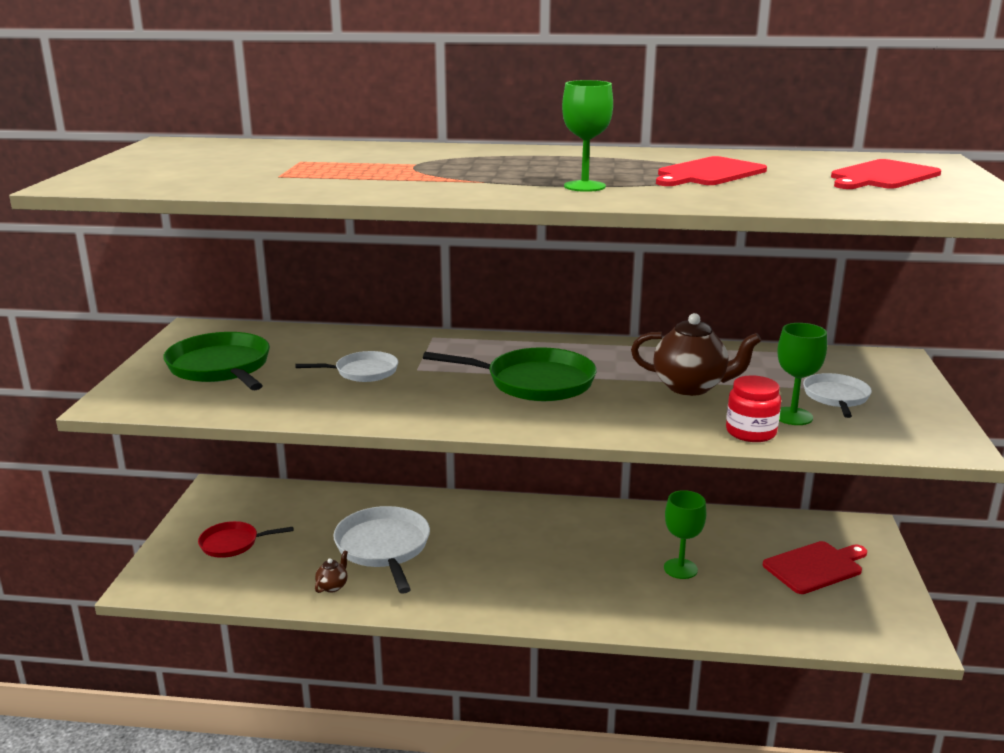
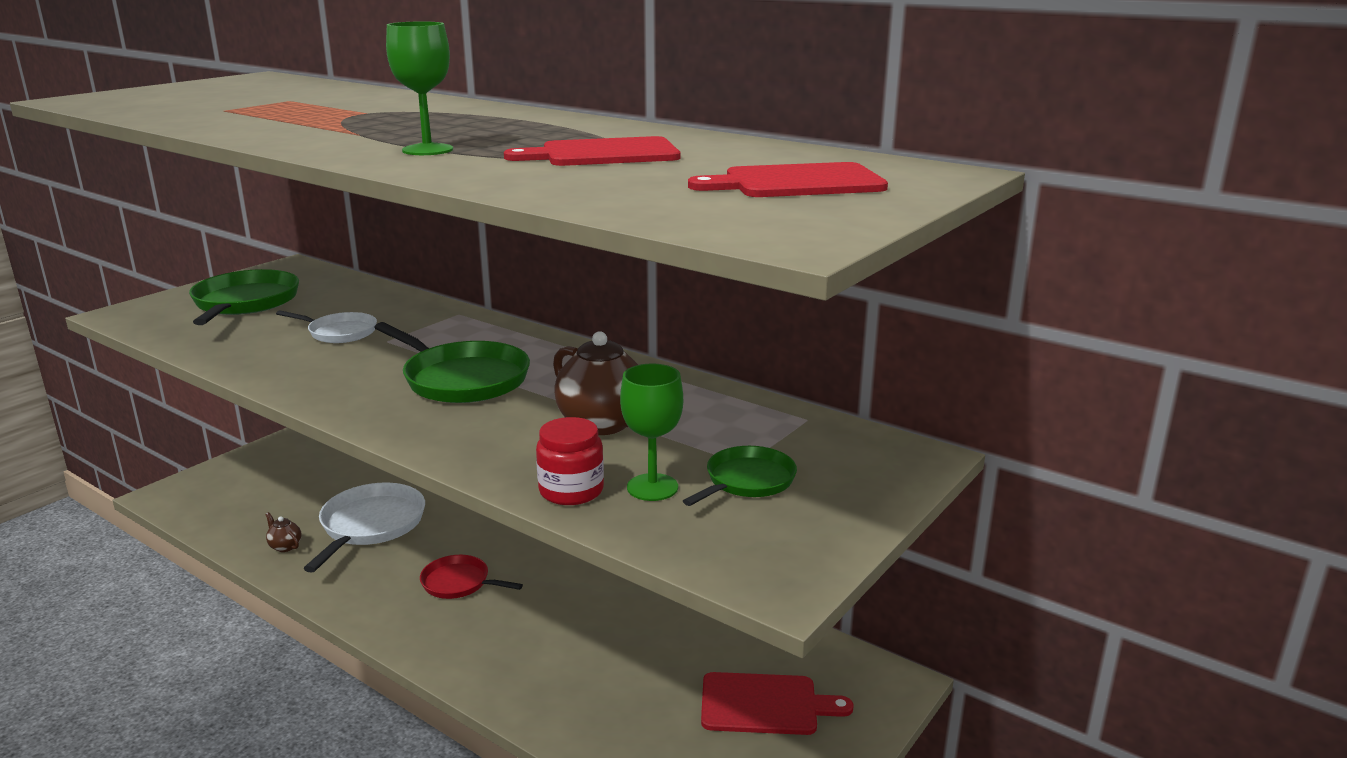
camera: 30 degrees right, 0 degrees up
red pan [198,521,293,558] -> red pan moved to [420,555,523,599]
brown teapot [315,550,348,593] -> brown teapot turned 105 degrees counterclockwise [265,512,302,552]
green goblet [664,490,706,579] -> none
white pan [803,373,872,418] -> green pan [683,446,797,506]

